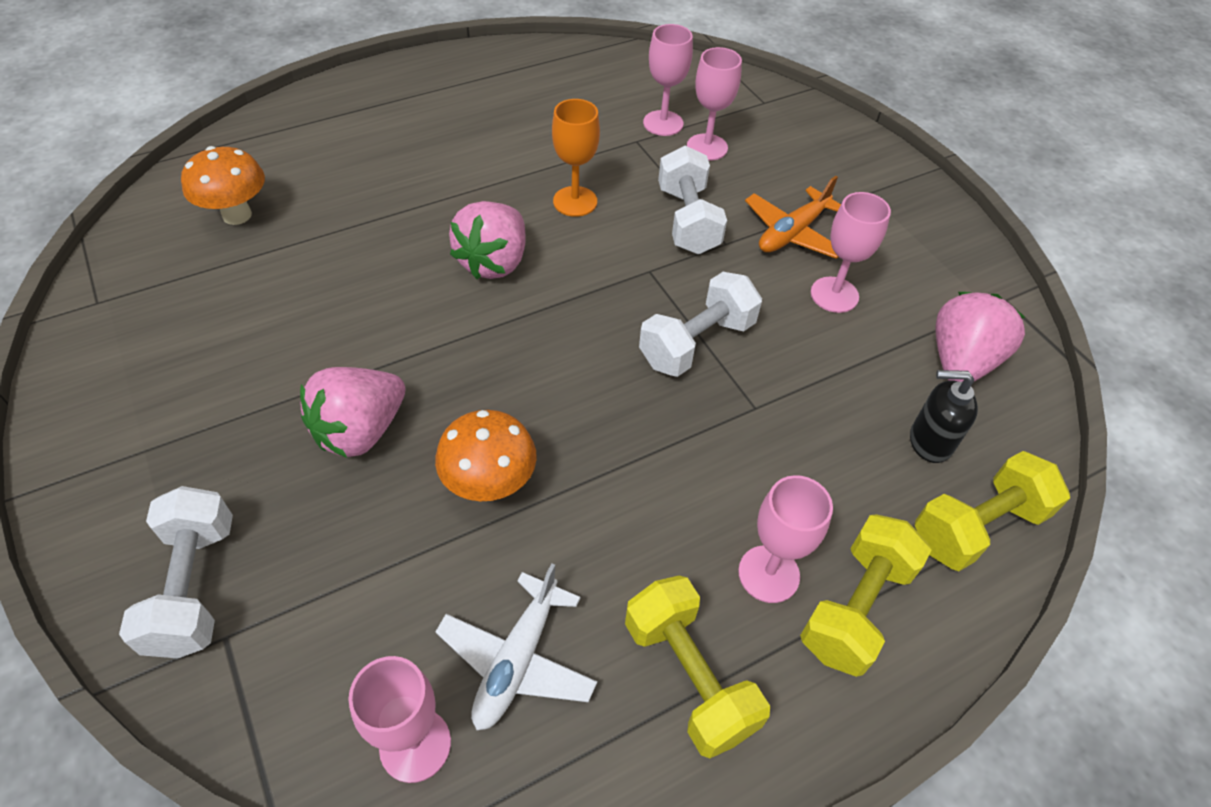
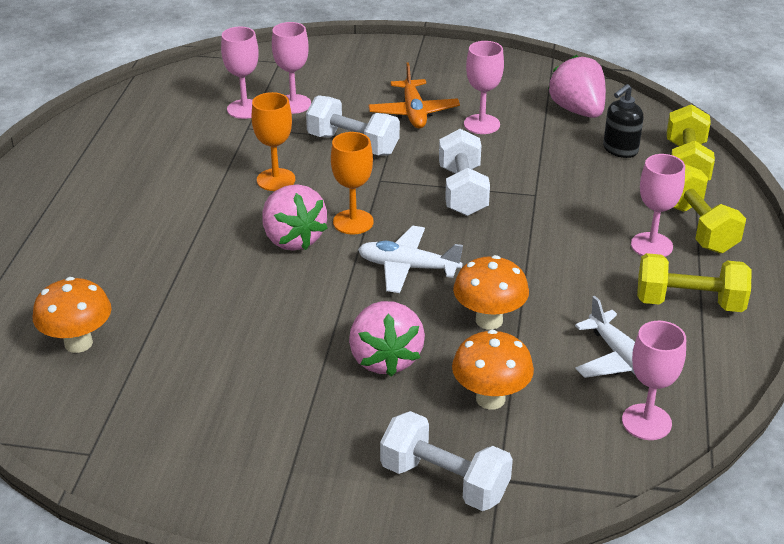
camera: 50 degrees left, 15 degrees down
none -> orange goblet [331,132,374,234]
none -> white plane [358,226,463,293]
none -> orange mushroom [452,330,534,410]

